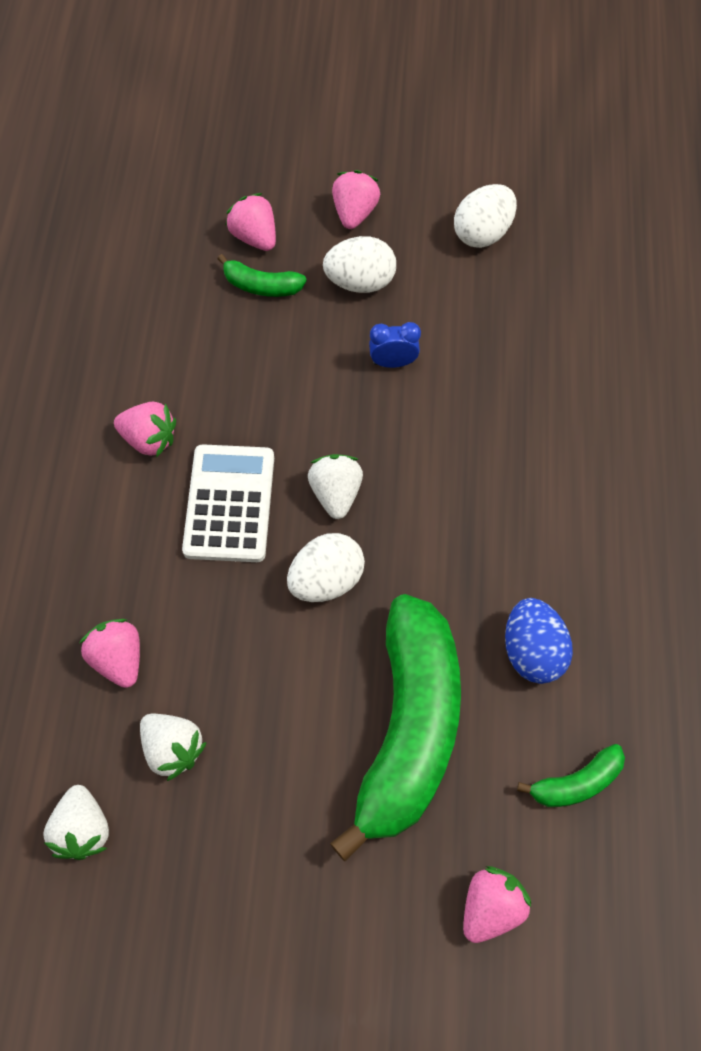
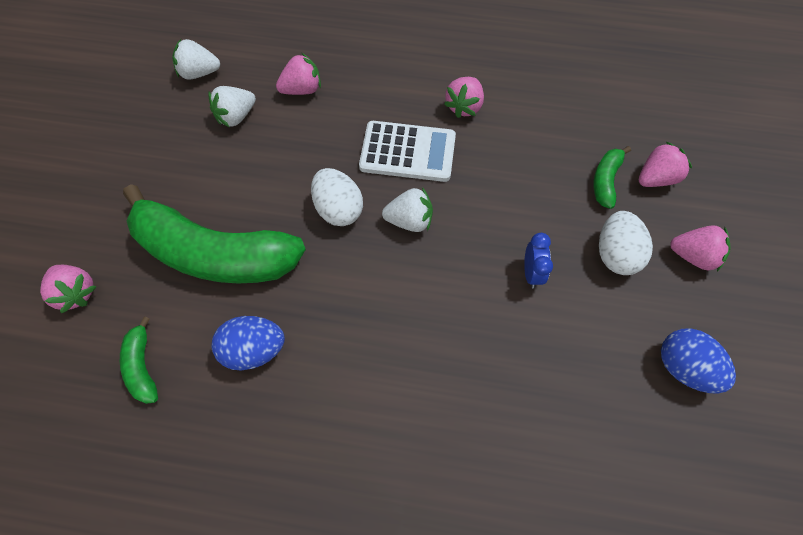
camera: 95 degrees right, 0 degrees up
white egg [454,184,517,248] -> blue egg [661,328,736,394]

